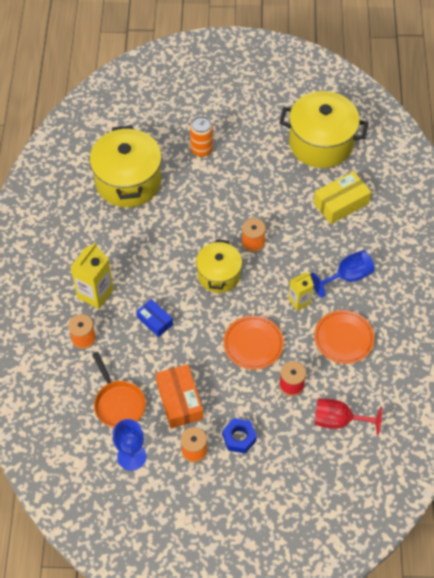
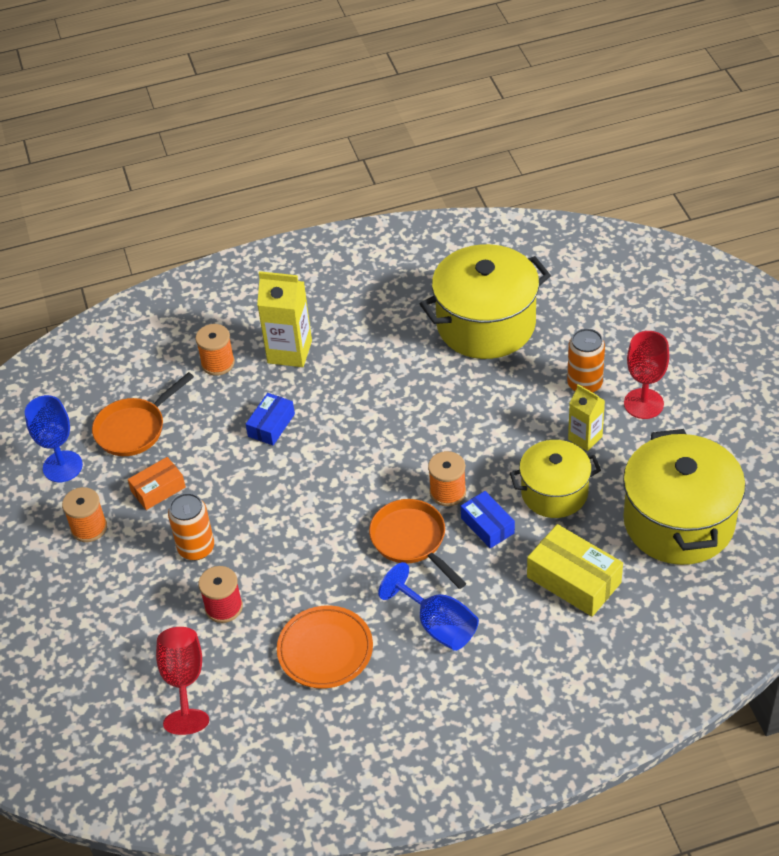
camera: 75 degrees right, 10 degrees down
orange box [156,364,203,428] -> orange box [128,457,186,510], size x0.62
yellow pot [196,239,242,293] -> yellow pot moved to [510,440,601,518]
blue nut [222,418,257,453] -> none
orange plate [223,316,284,370] -> none
yellow carton [288,273,314,311] -> yellow carton moved to [568,384,605,451]
none -> orange can [168,493,214,560]
none -> orange pan [369,499,466,589]
none -> blue box [461,491,515,548]
none -> red goblet [624,331,669,419]

